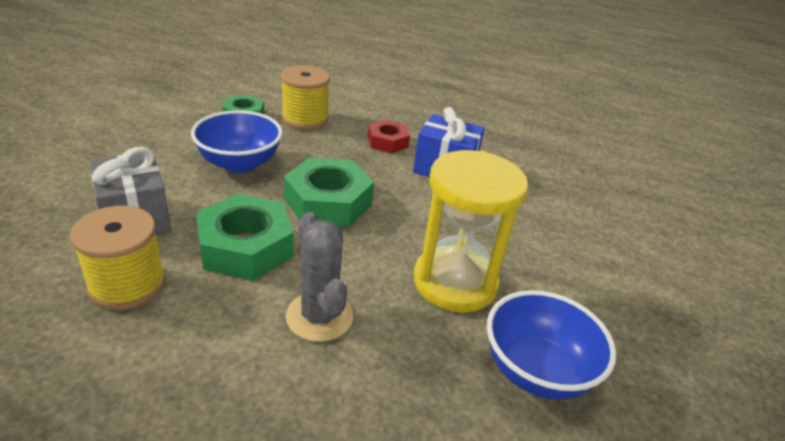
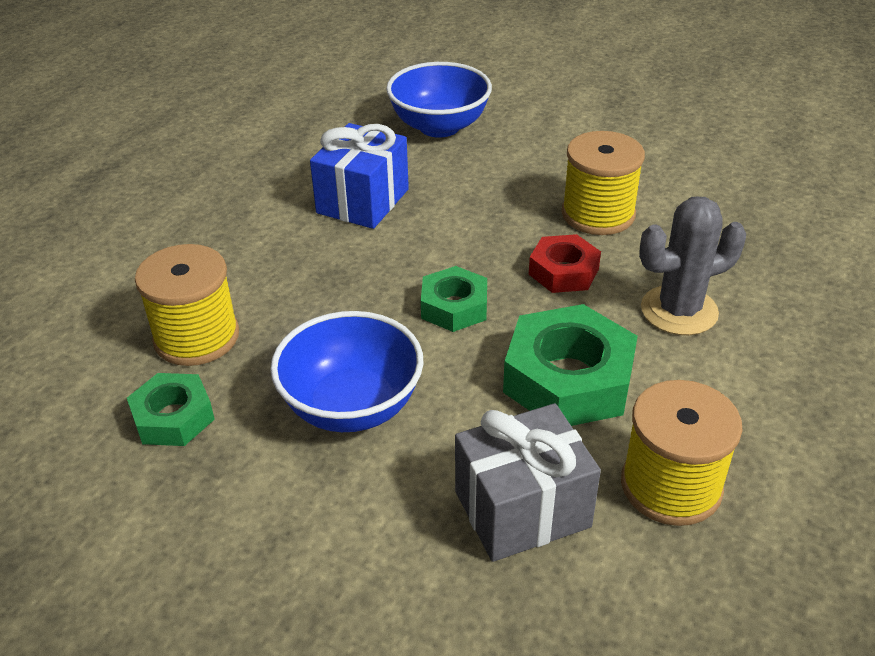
camera: 80 degrees left, 5 degrees up
green nut [284,157,374,227] -> green nut [421,266,487,332], size x0.59
red nut [368,120,410,153] -> red nut moved to [529,234,601,293]
yellow hourglass [413,150,528,313] -> yellow spool [562,131,645,235]
blue bowl [487,290,616,400] -> blue bowl moved to [386,62,492,138]

